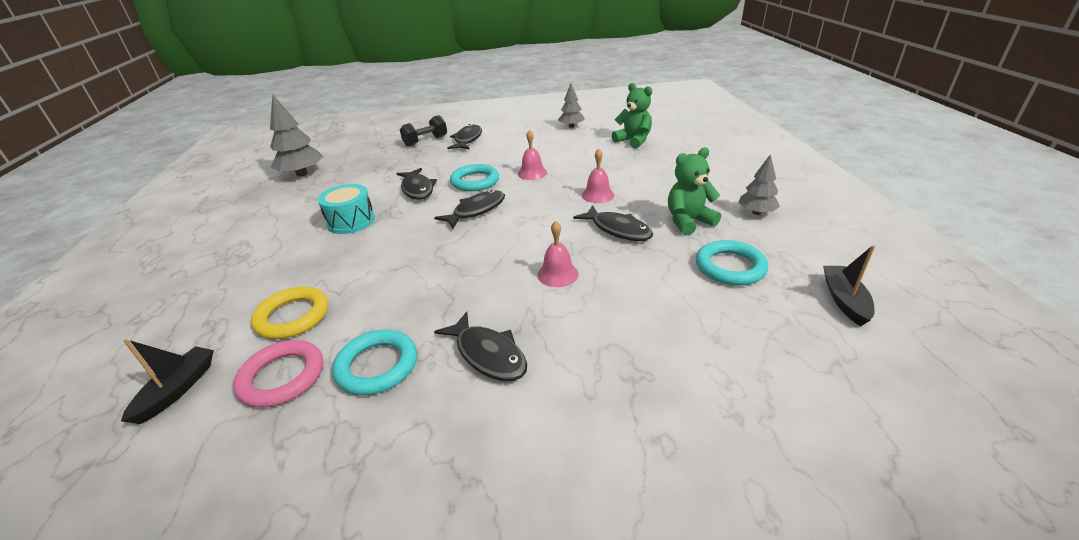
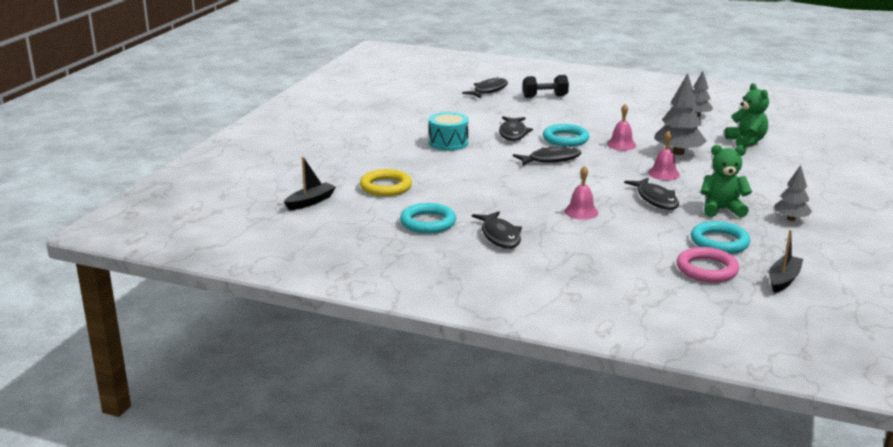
camera: 25 degrees right, 10 degrees down
pink ring [233,340,323,408] -> pink ring moved to [677,247,739,282]
grey tree [270,94,323,177] -> grey tree moved to [655,73,707,155]
black fish [447,124,482,150] -> black fish moved to [462,77,508,98]

